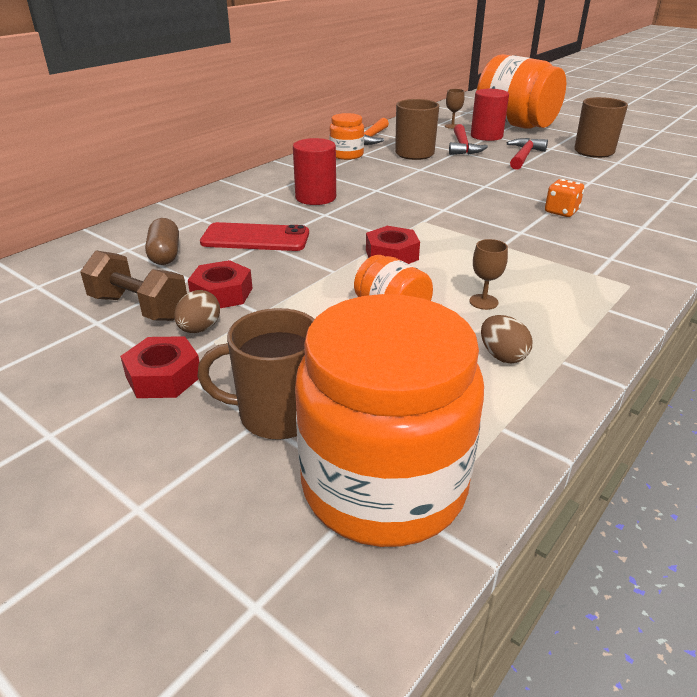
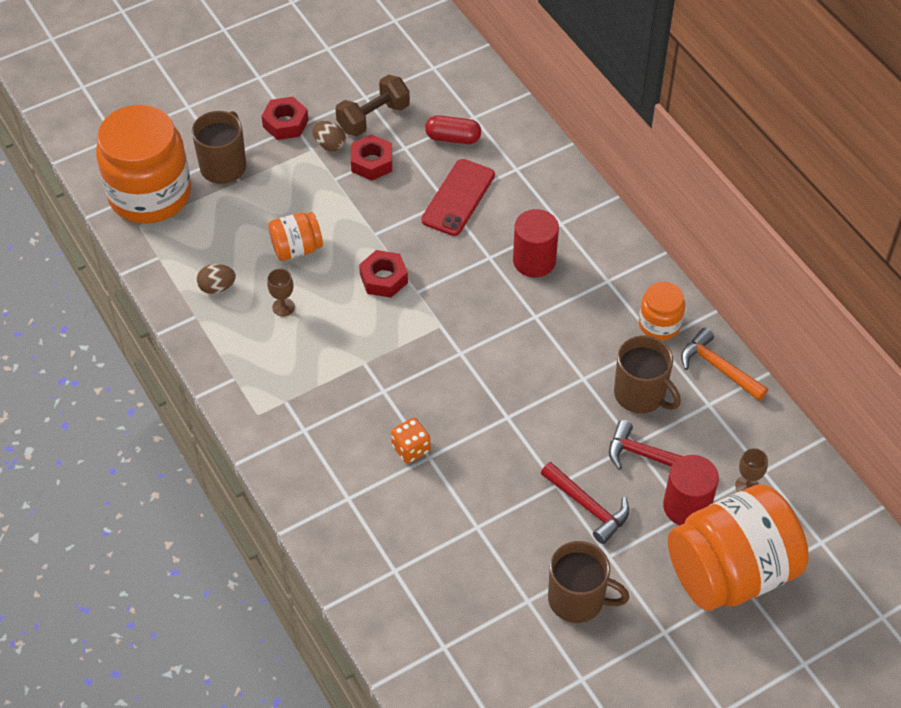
camera: 110 degrees right, 20 degrees up
brown capsule [145,218,179,265] -> red capsule [425,115,481,144]

